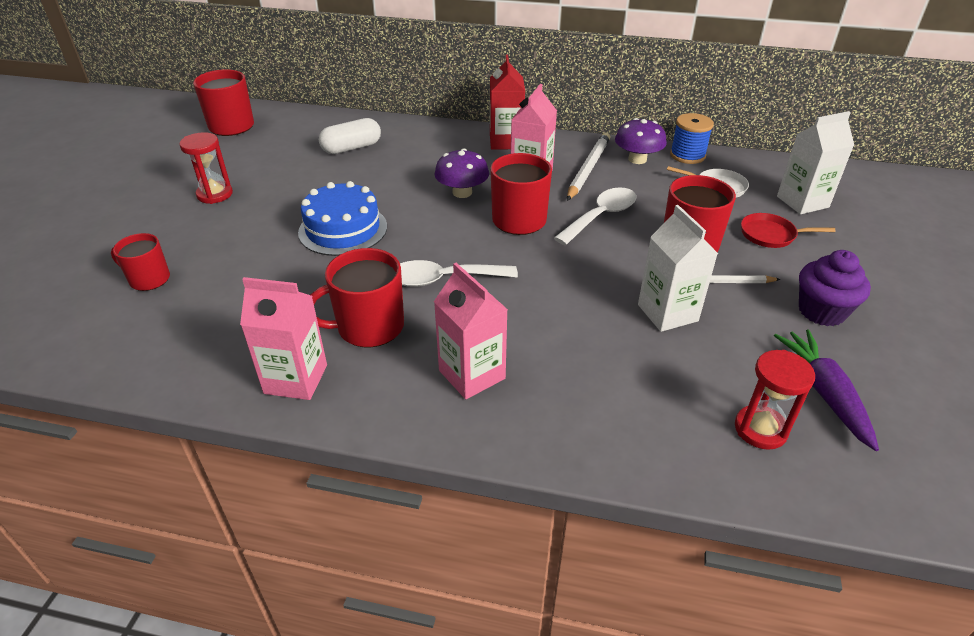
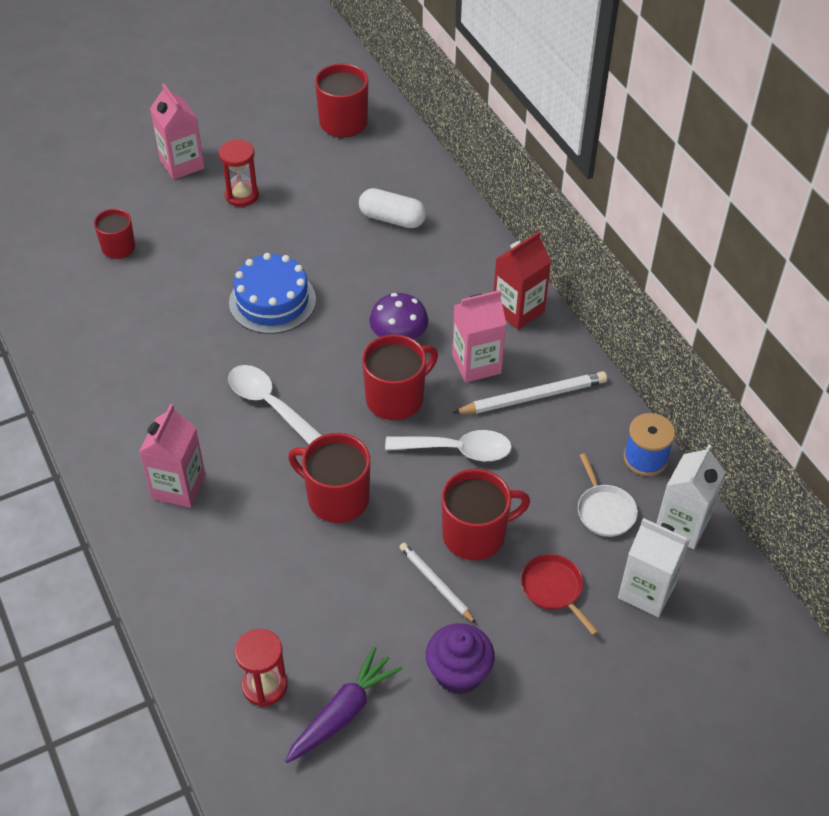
camera: 50 degrees right, 10 degrees up
pink carton [240,277,327,400] -> pink carton moved to [150,83,205,180]
red mug [310,248,404,347] -> red mug moved to [288,433,370,523]
purple mushroom [615,118,667,164] -> none
white carton [638,205,718,332] -> white carton moved to [656,444,725,549]

